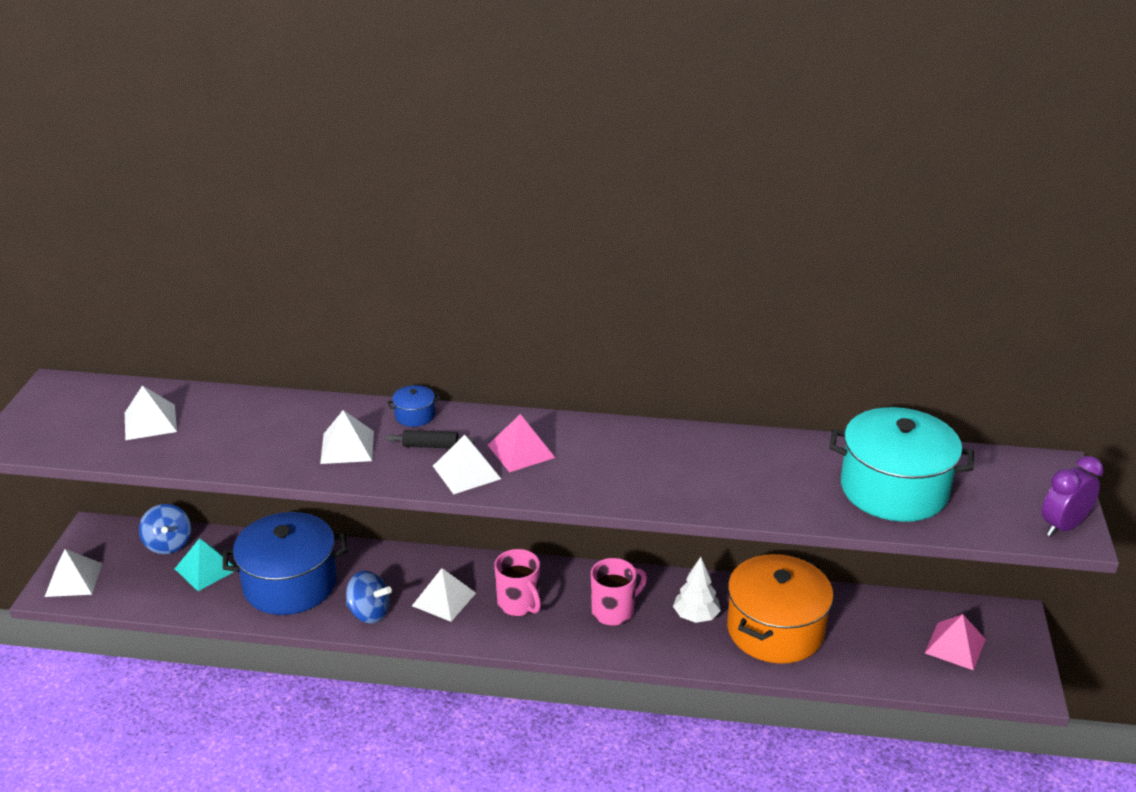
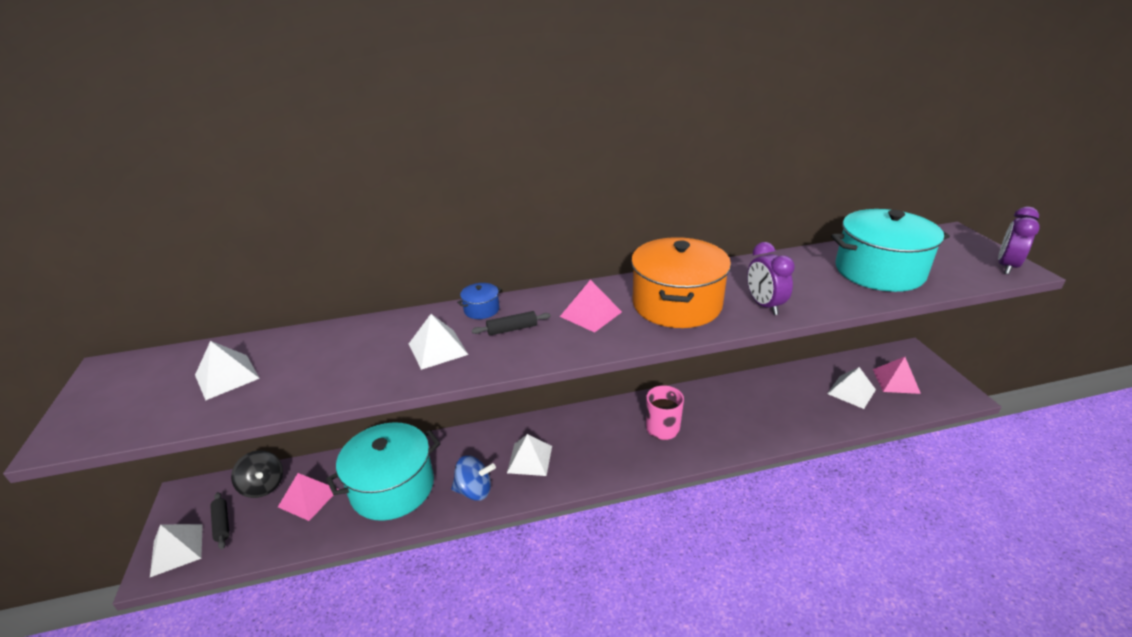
camera: 20 degrees left, 0 degrees up
blue spinning top [139,504,191,554] -> black spinning top [231,450,283,498]
turquoise pyramid [175,538,234,591] -> pink pyramid [278,473,339,521]
blue pot [223,512,347,615] -> turquoise pot [326,422,440,521]
white pyramid [433,435,501,494] -> white pyramid moved to [827,367,876,409]
pink mug [494,549,541,616] -> none
white tree [673,557,721,623] -> none
orange pot [727,554,834,664] -> orange pot moved to [631,237,731,328]
none -> black rolling pin [210,492,230,549]
none -> purple clock [747,242,795,315]

